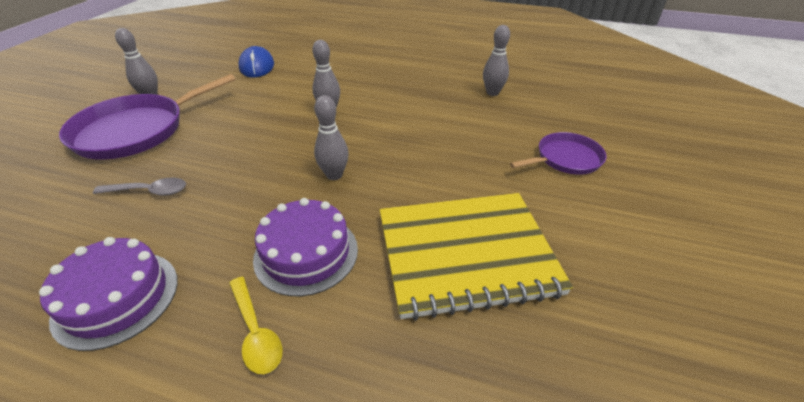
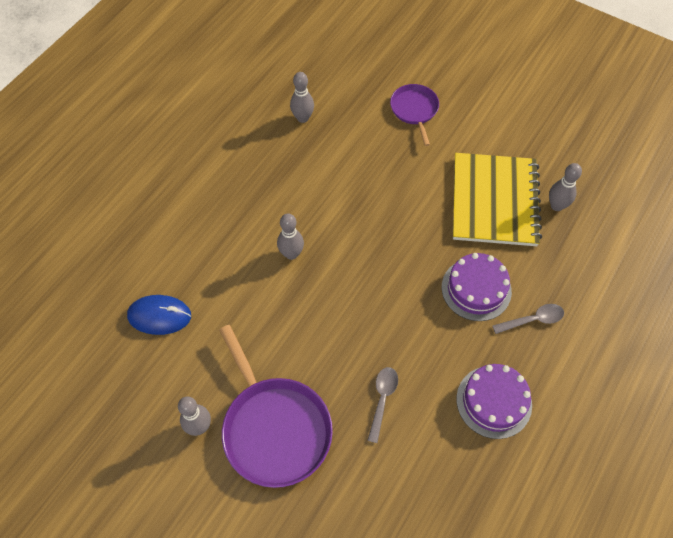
camera: 75 degrees left, 20 degrees up
yellow spoon [229,277,282,374] -> grey spoon [493,304,564,334]
grey bowling pin [314,95,349,180] -> grey bowling pin moved to [549,163,582,211]

